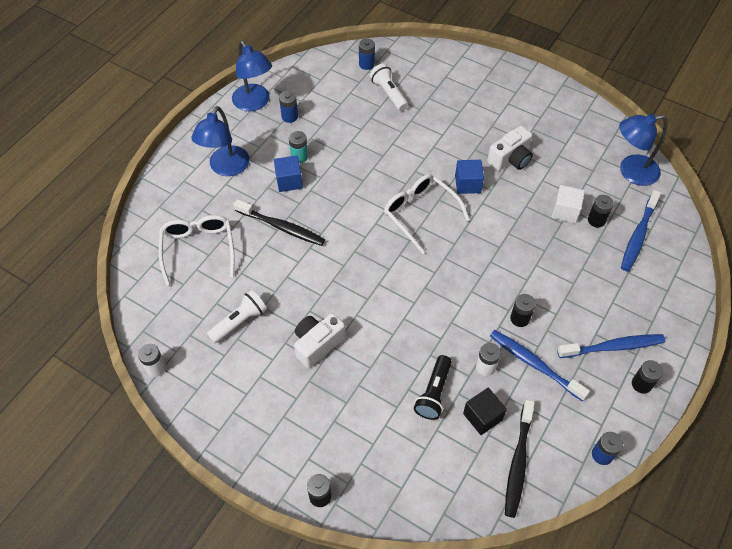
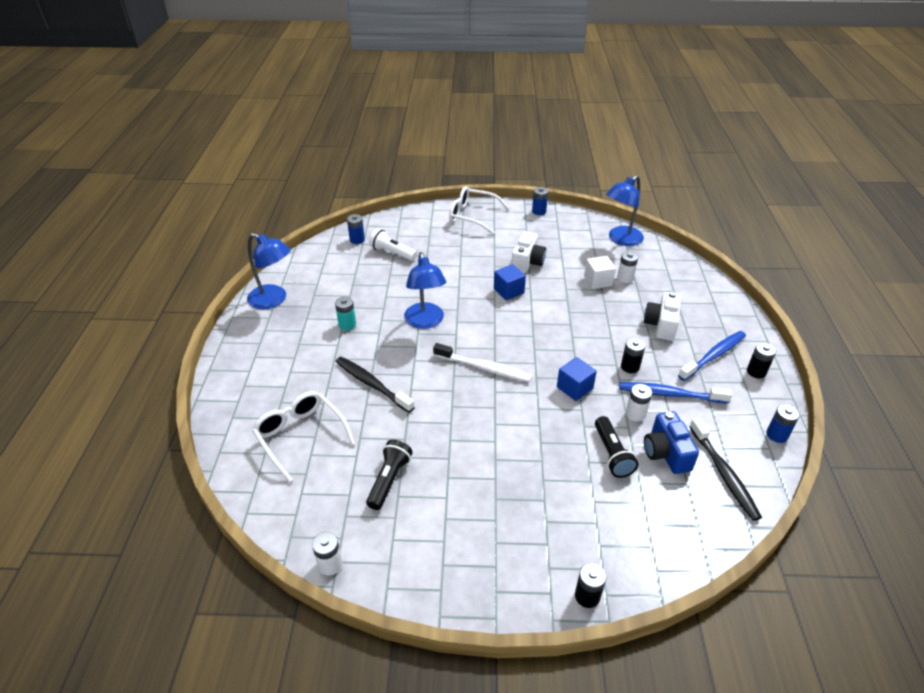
camera: 30 degrees left, 15 degrees down
blue lamp [191,106,249,176] -> blue lamp moved to [404,252,446,329]
white flashlight [207,290,267,343] -> black flashlight [366,440,413,510]
black toothbrush [233,199,325,246] -> black toothbrush turned 135 degrees counterclockwise [336,357,415,413]
blue cube [274,155,303,192] -> blue cube moved to [557,357,597,401]
blue battery [279,91,298,123] -> blue battery moved to [532,187,548,215]
white camera [294,313,346,368] -> white camera moved to [644,292,681,341]
white glasses [384,174,470,254] -> white glasses moved to [449,186,509,234]
black cube [463,388,507,435] -> blue camera [644,411,699,474]
black battery [588,195,614,227] -> white battery [617,251,638,283]
blue toothbrush [621,190,661,272] -> none
none -> white toothbrush [433,343,532,382]

